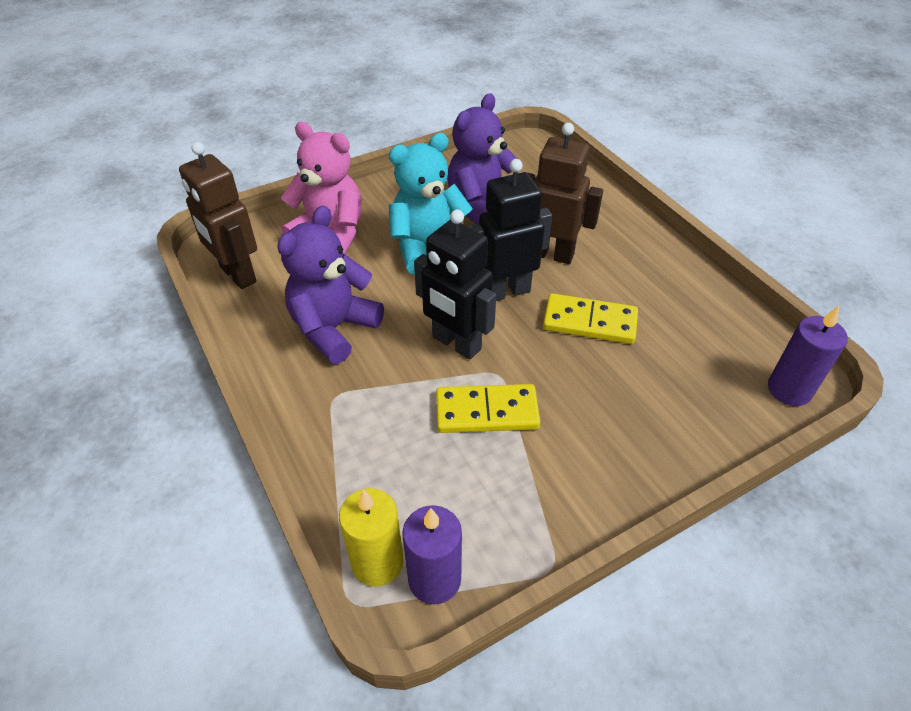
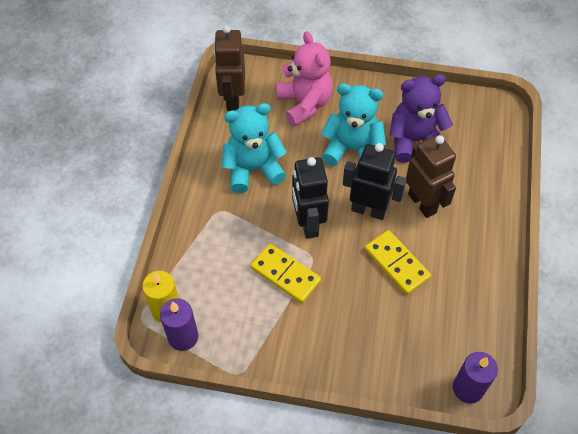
camera: 40 degrees right, 10 degrees up
purple teddy bear [277,206,384,364] -> turquoise teddy bear [222,103,287,193]

